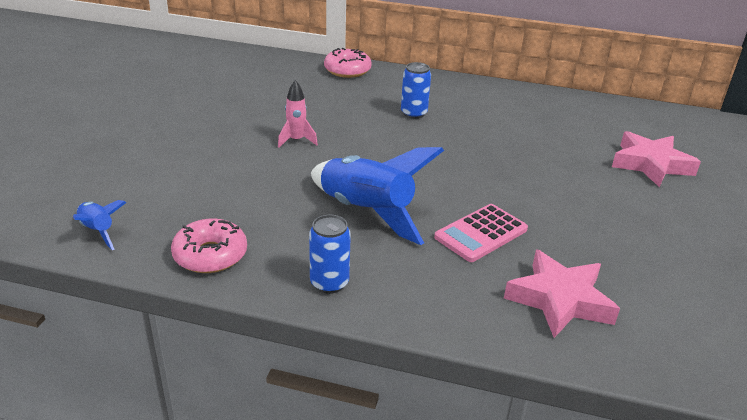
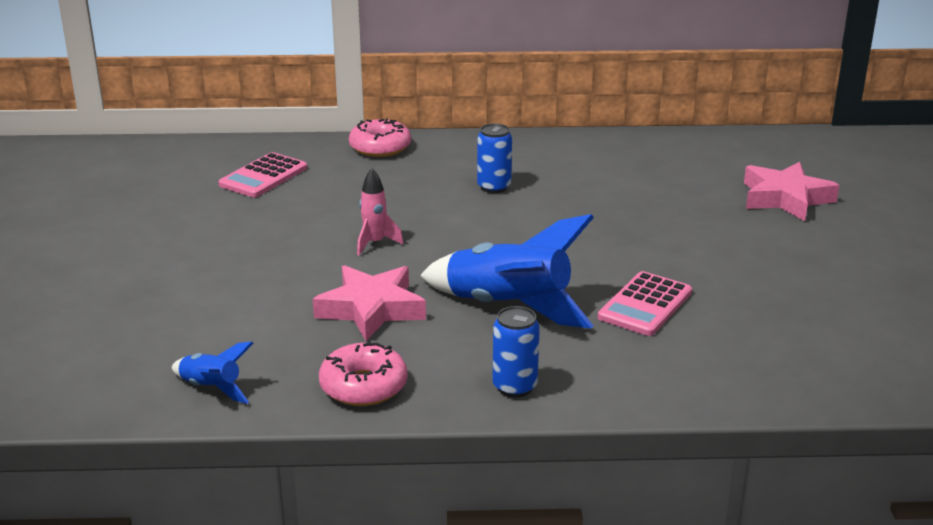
camera: 15 degrees left, 5 degrees down
pink star [504,250,620,338] -> pink star moved to [313,265,426,341]
none -> pink calculator [218,152,307,197]

